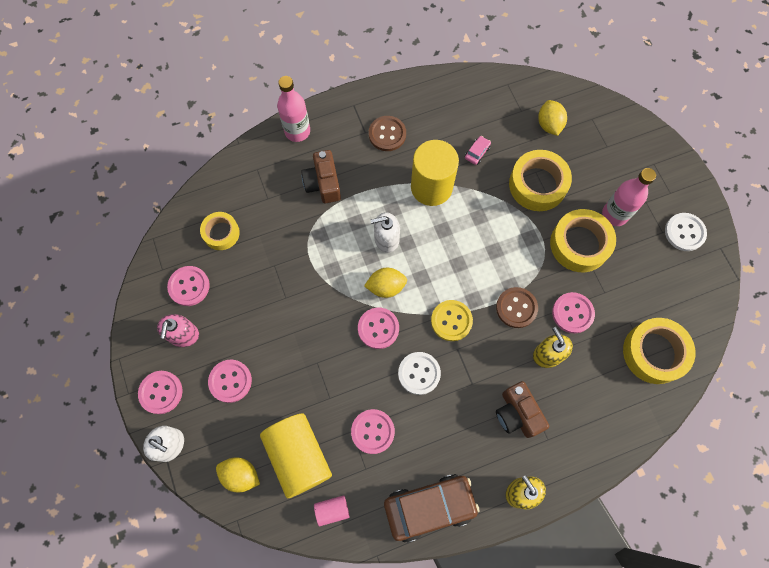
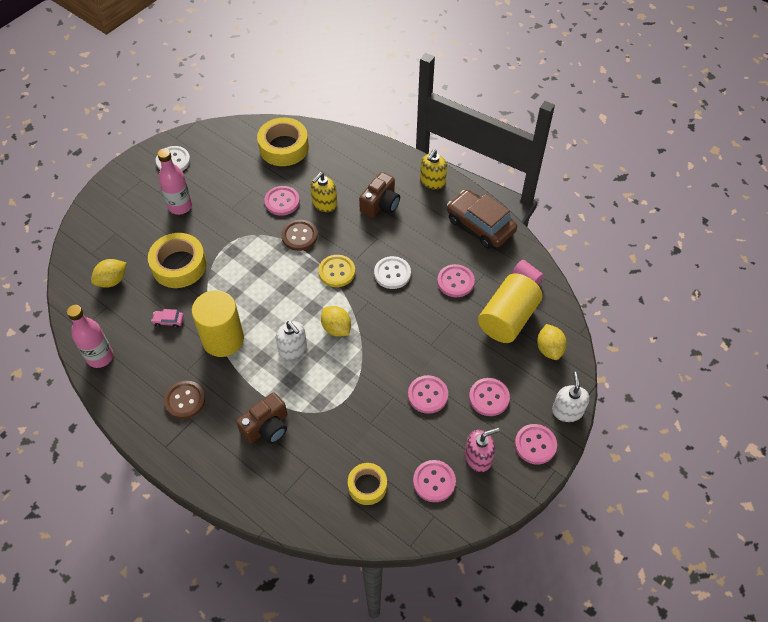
camera: 120 degrees left, 15 degrees down
pink bottle [277,76,310,142] -> pink bottle moved to [67,305,113,368]
pink button [358,308,399,349] -> pink button moved to [408,375,448,414]
yellow tape [550,209,616,272] -> none

